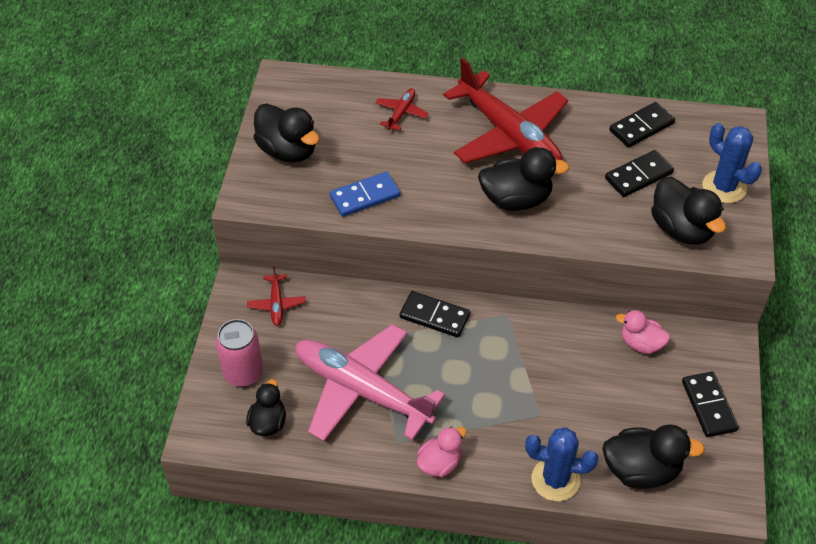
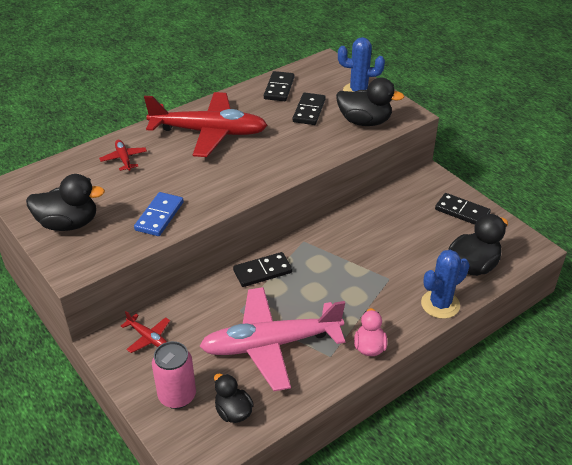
camera: 45 degrees left, 10 degrees down
black duck [478,147,569,211] -> none
pink duck [616,310,670,354] -> none

